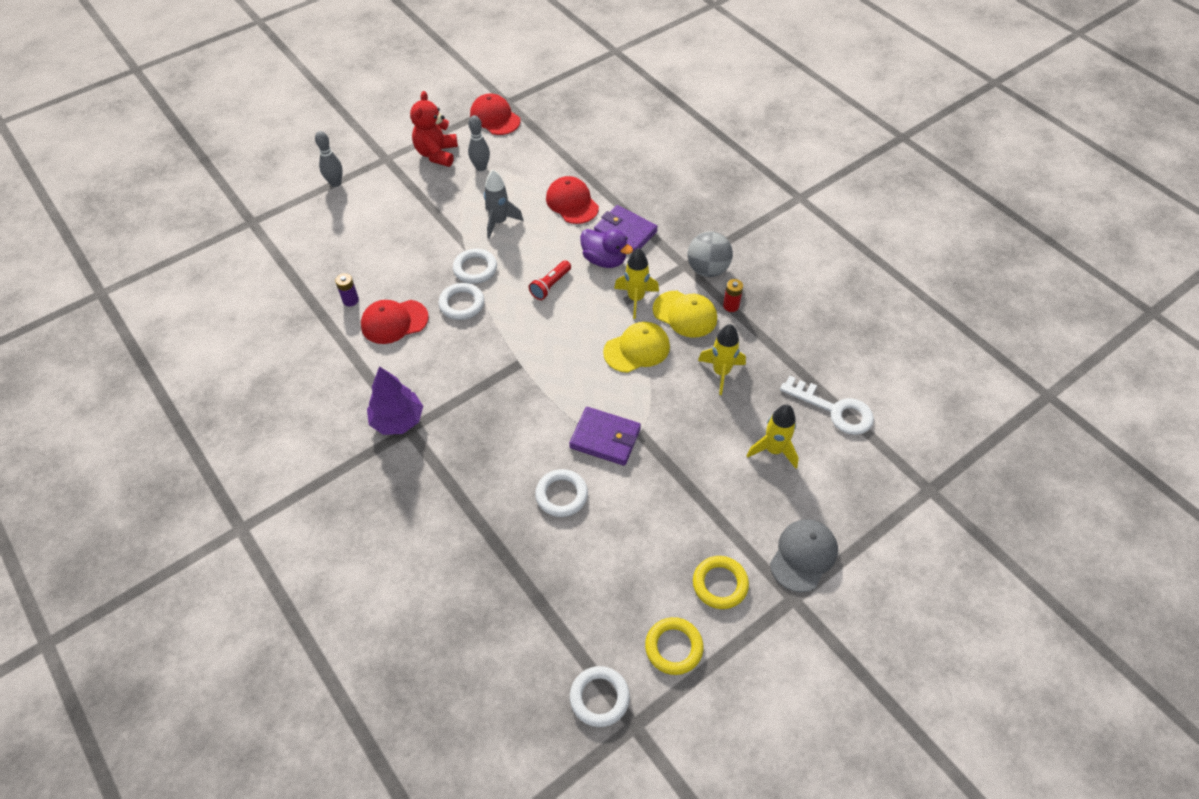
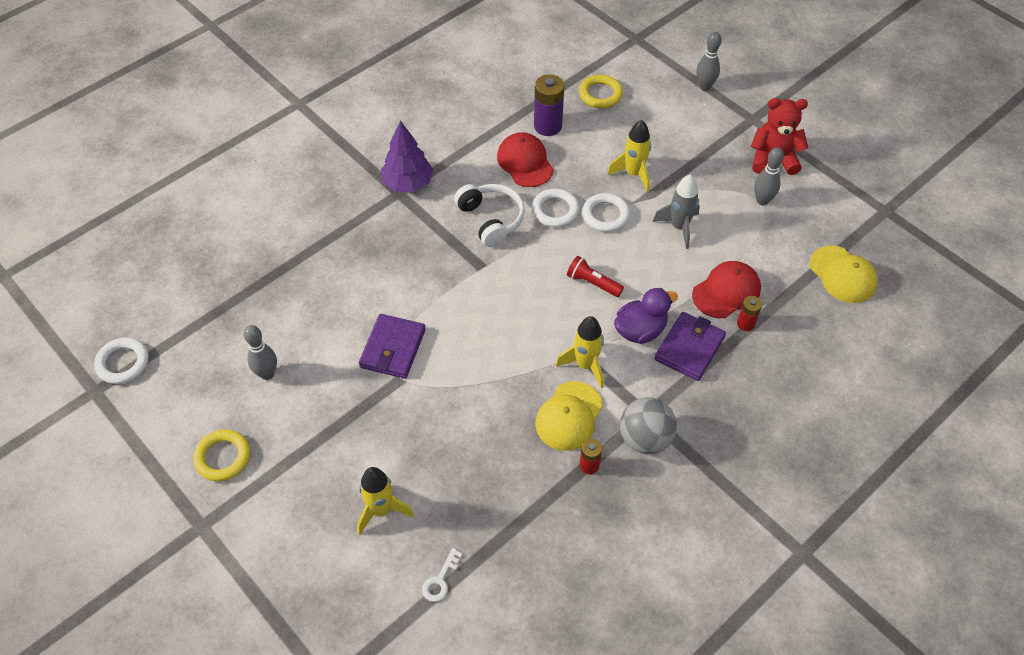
camera: 85 degrees right, 0 degrees up
purple battery [335,273,359,306] -> purple battery [534,74,564,136], size x1.78
red cap [470,93,521,135] -> none
white ring [535,469,588,517] -> none
purple duck [580,229,633,268] -> purple duck turned 150 degrees counterclockwise [614,288,678,344]
yellow cap [603,322,670,373] -> yellow cap moved to [809,245,878,303]
yellow ring [645,617,703,675] -> yellow ring moved to [579,75,623,108]
yellow rocket [698,324,746,395] -> yellow rocket moved to [607,120,651,192]
grey cap [770,519,838,592] -> none
white key [780,375,874,435] -> white key [422,548,463,602], size x0.50
none -> grey bowling pin [244,325,277,380]
none -> white headphones [454,184,525,247]
none -> red battery [737,296,762,331]

